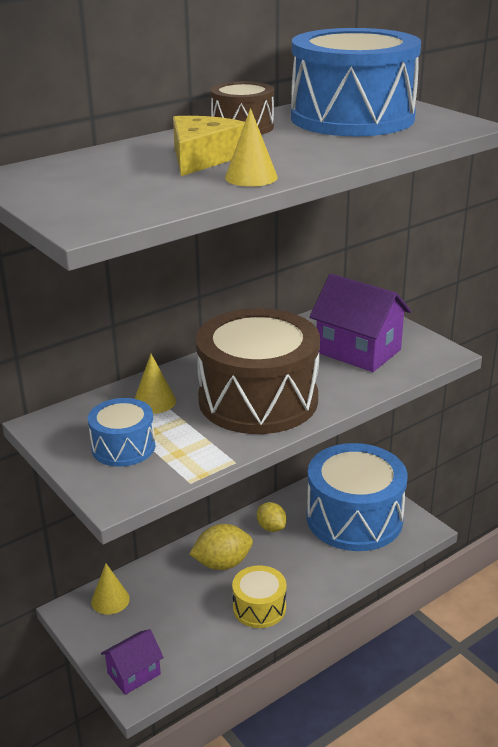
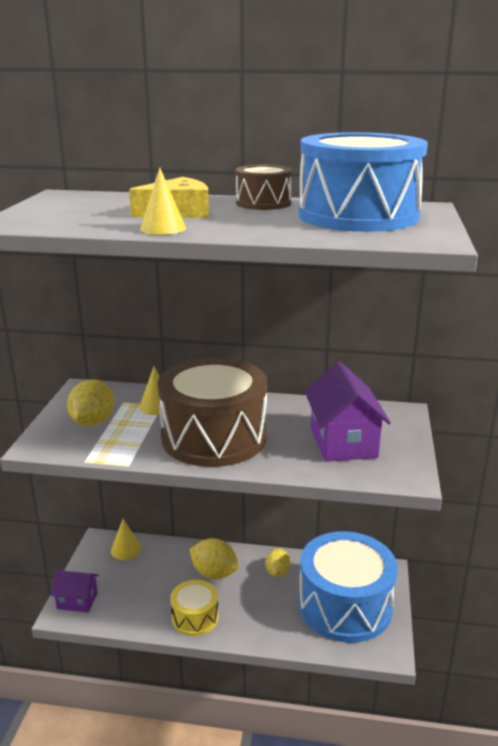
camera: 45 degrees right, 5 degrees down
blue drum [88,398,155,467] -> yellow lemon [67,379,114,426]

